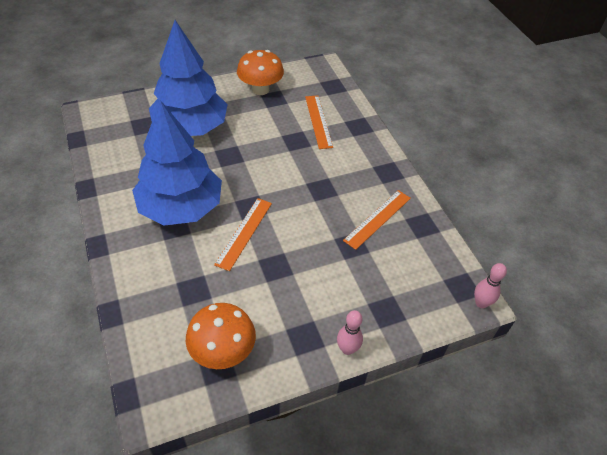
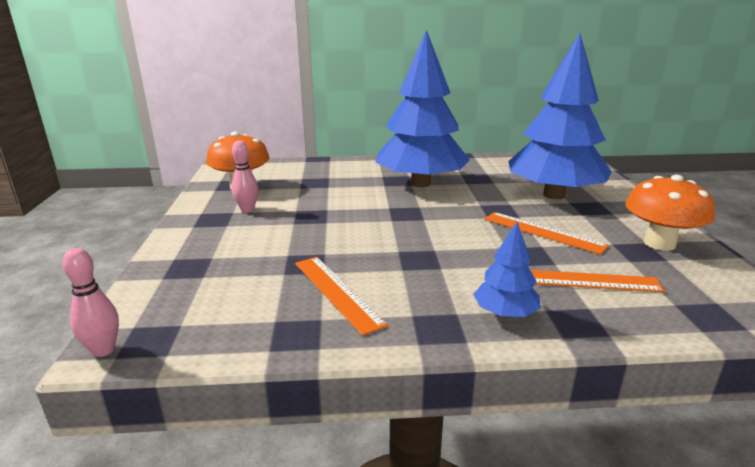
camera: 110 degrees right, 25 degrees down
orange ruler [214,198,272,271] -> orange ruler moved to [484,212,609,255]
pink bowling pin [337,310,363,355] -> pink bowling pin moved to [231,140,258,212]
none -> blue tree [473,222,541,318]

